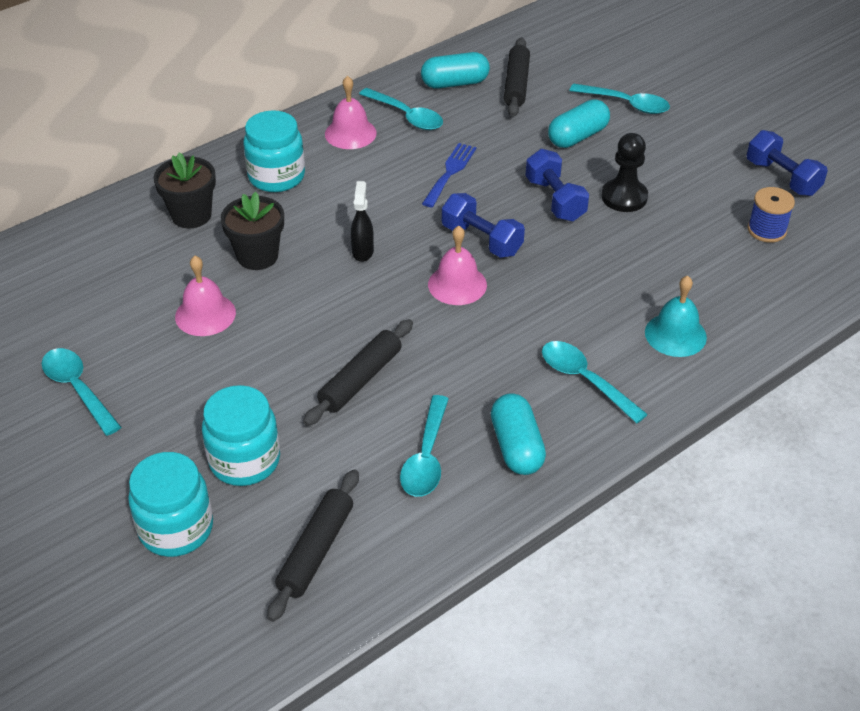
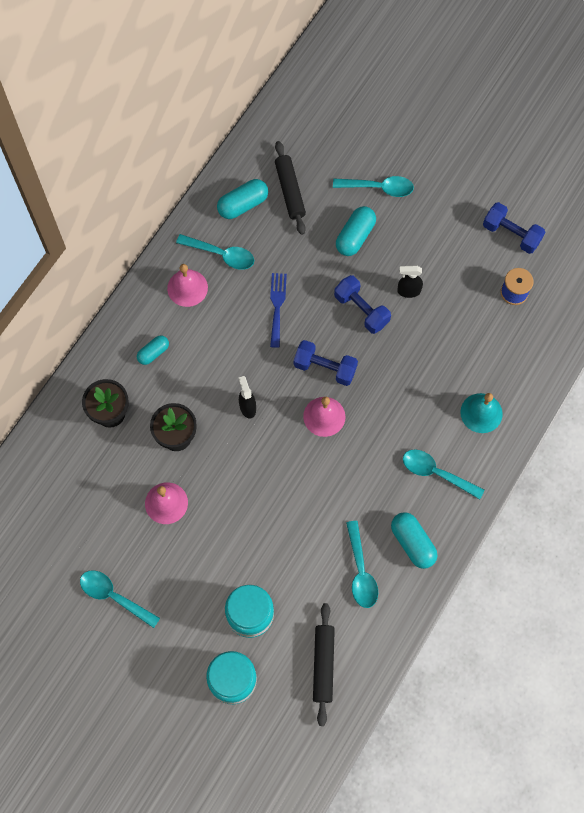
camera: 20 degrees left, 25 degrees up
turquoise jar [243,110,305,192] -> turquoise capsule [137,335,169,365]
black rolling pin [303,319,413,426] -> none
black pawn [601,133,648,212] -> black spray bottle [397,266,423,298]

